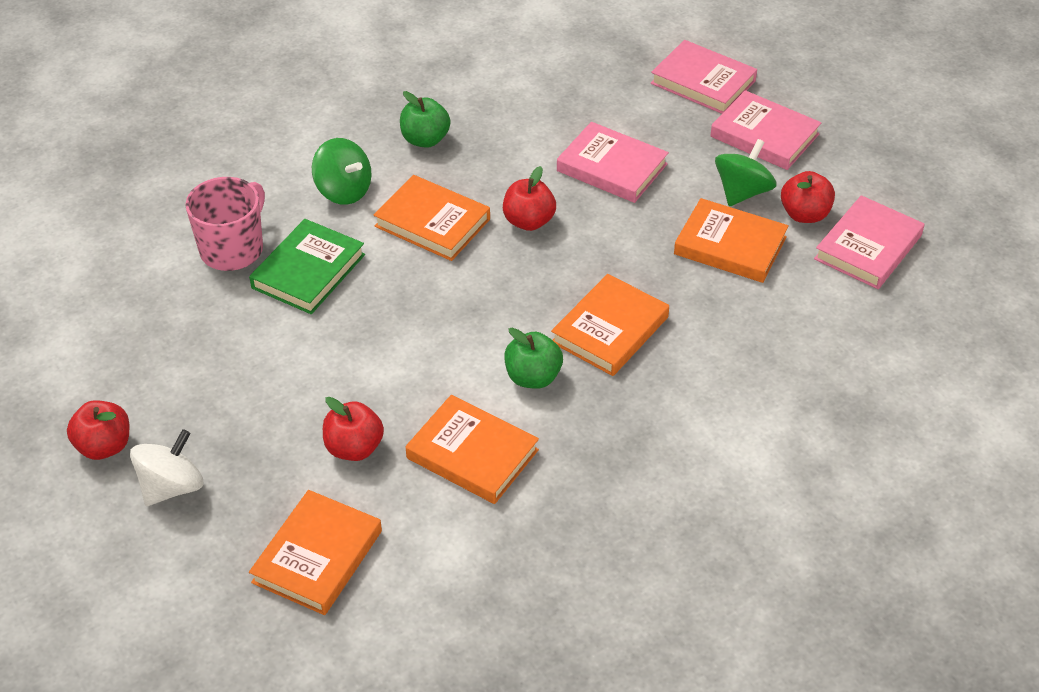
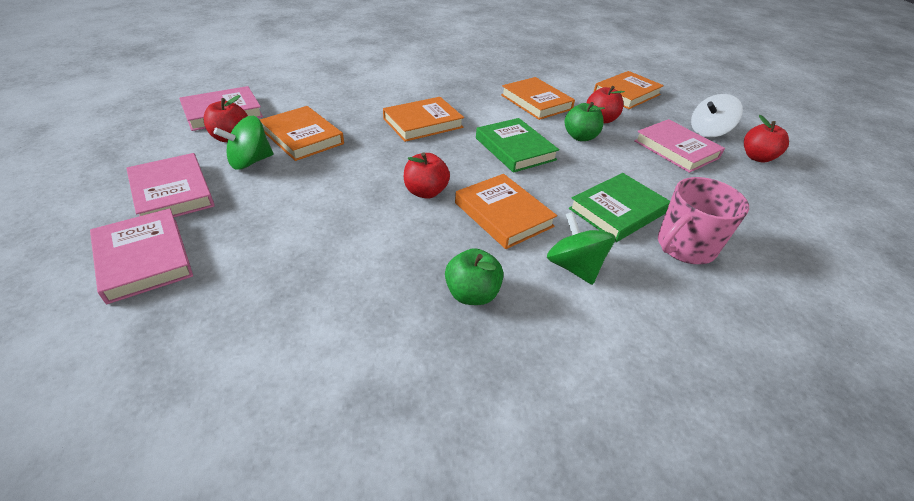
camera: 160 degrees left, 5 degrees down
green apple [504,327,563,389] -> green apple moved to [565,102,605,141]
pink book [557,122,669,203] -> pink book moved to [634,119,725,173]
none -> green book [476,118,559,173]

